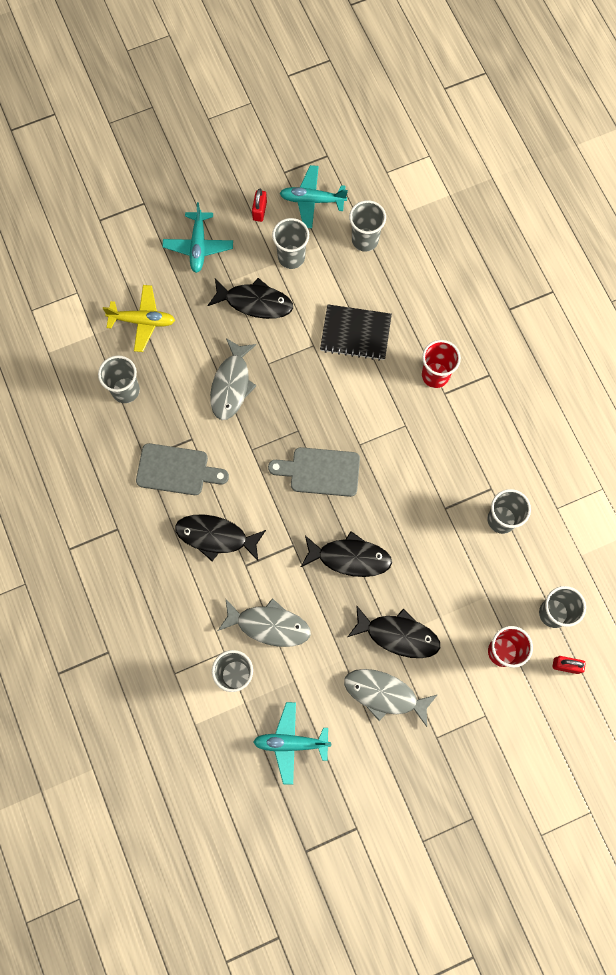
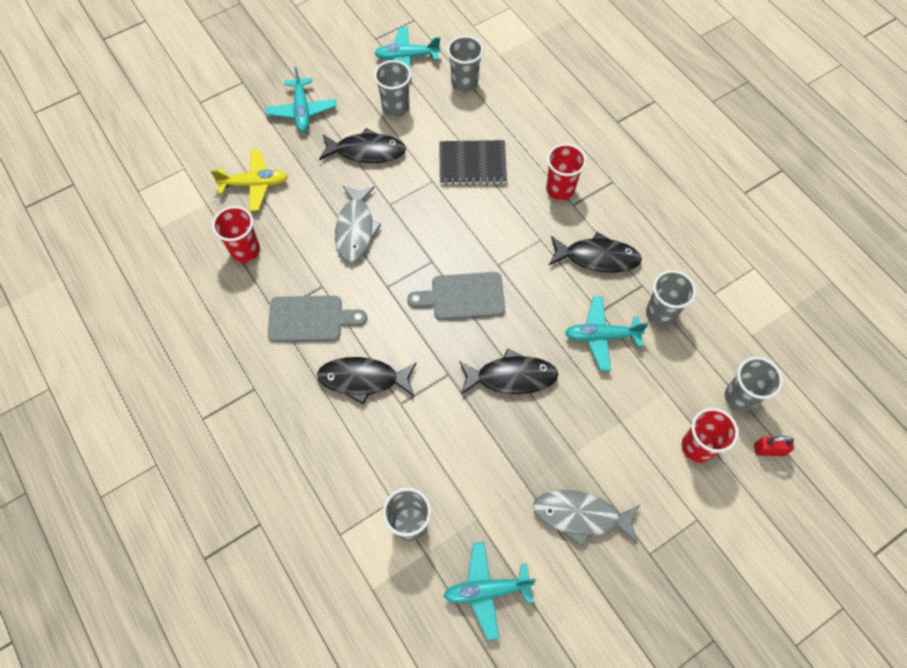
camera: 10 degrees left, 10 degrees down
grey cup [98,355,140,403] -> red cup [212,206,260,263]
grey fish [218,598,311,647] -> none
red padlock [252,189,267,222] -> none
black fish [348,605,440,658] -> black fish moved to [549,232,642,273]
none -> turquoise plane [565,296,648,371]

